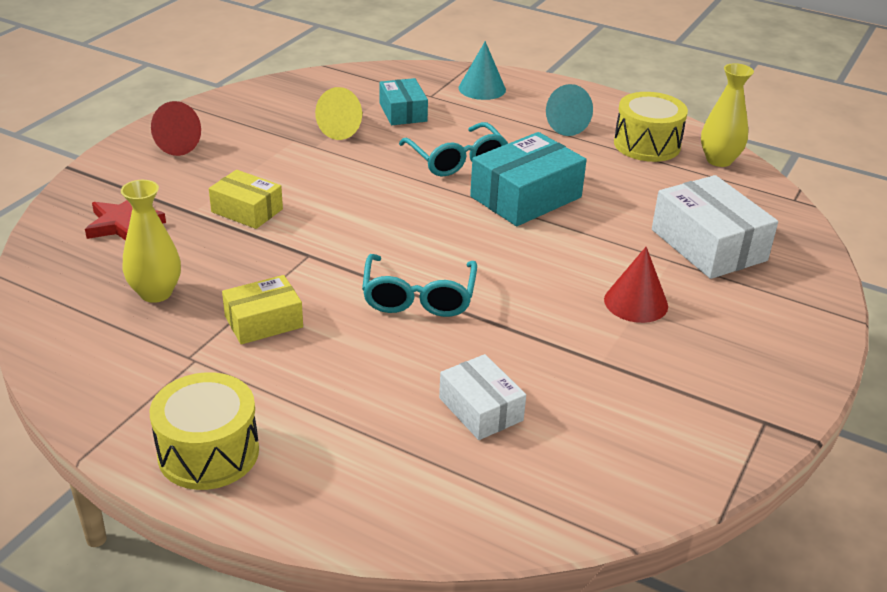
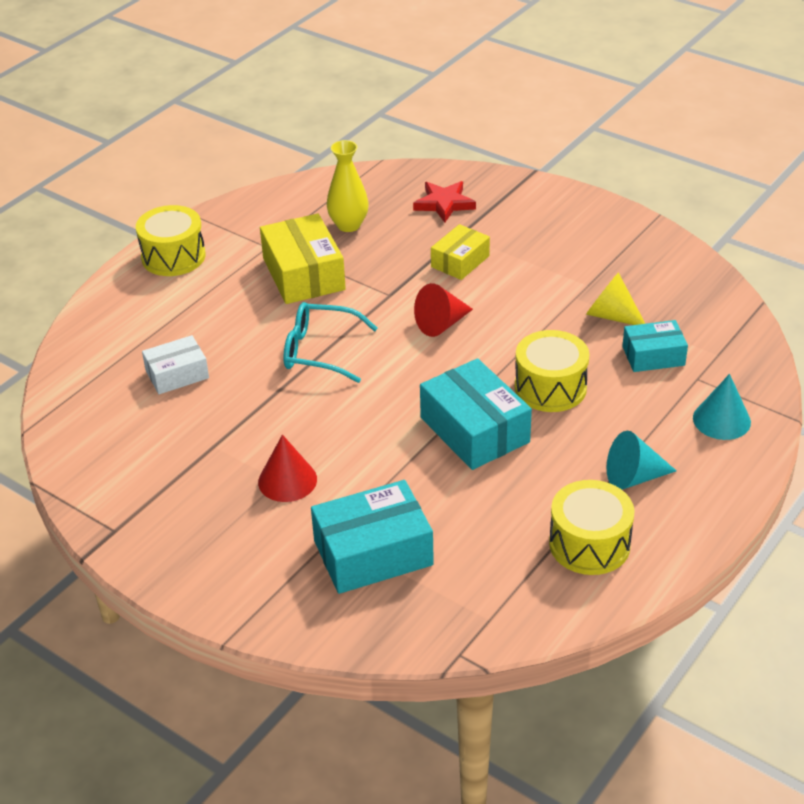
camera: 100 degrees right, 5 degrees up
red cone [151,101,201,156] -> red cone moved to [414,283,473,337]
yellow box [222,275,303,345] -> yellow box [260,213,346,304], size x1.64
turquoise glasses [399,122,508,176] -> yellow drum [515,330,589,412]
white box [652,175,778,279] -> turquoise box [311,480,434,594]
yellow vase [701,63,754,167] -> none

